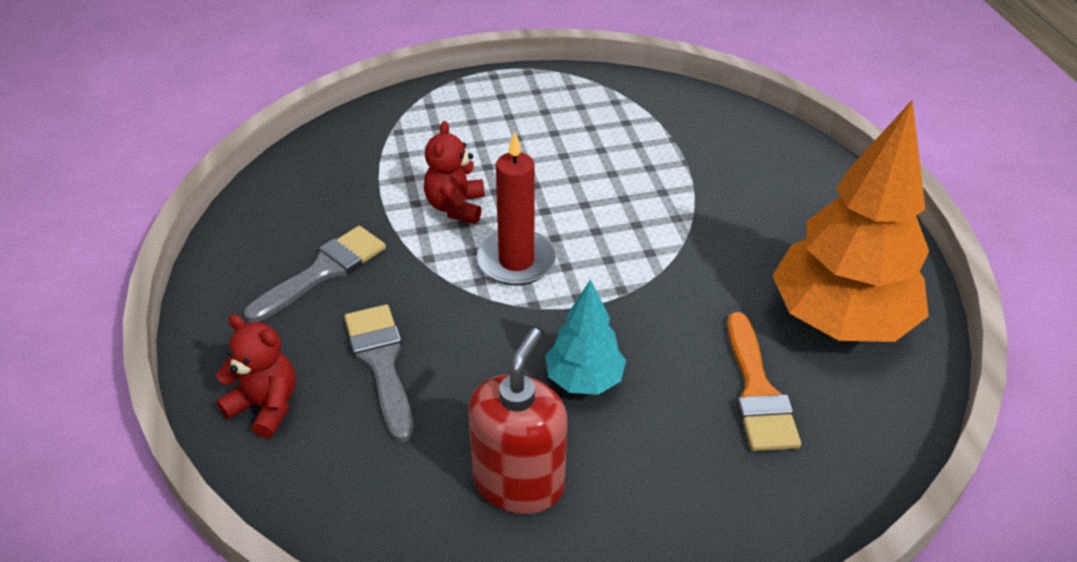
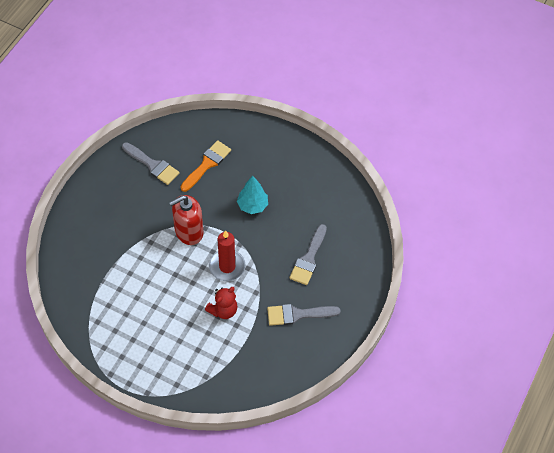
camera: 140 degrees left, 15 degrees up
red teddy bear [216,314,296,439] -> none
red soap dispenser [468,328,567,514] -> red soap dispenser moved to [169,195,203,245]
orange tree [772,100,929,342] -> grey brush [122,142,179,185]

